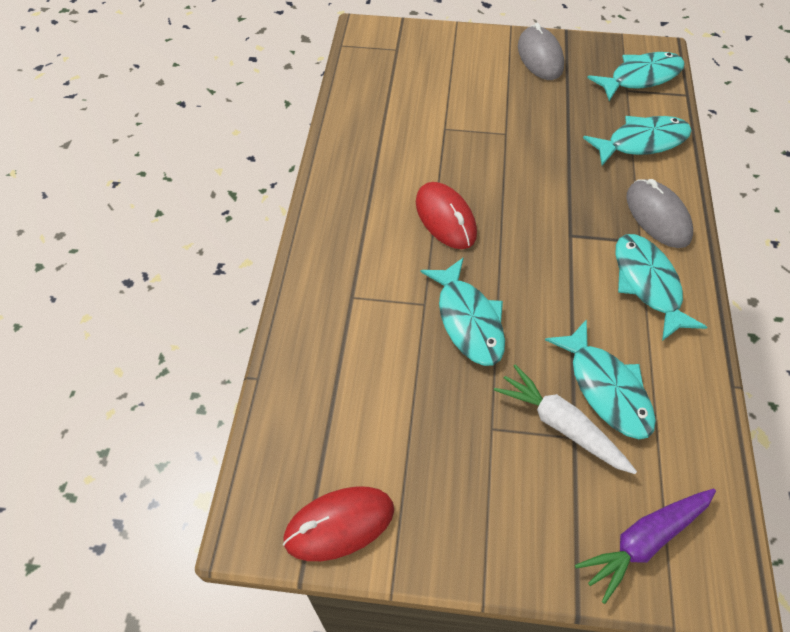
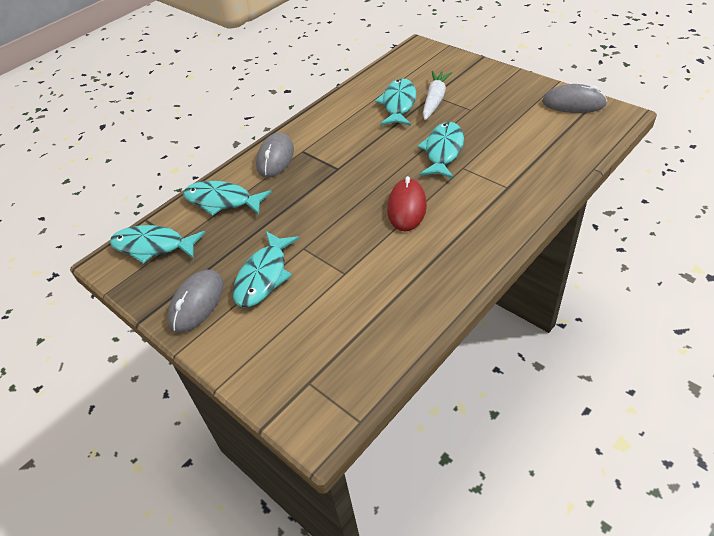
camera: 140 degrees left, 10 degrees down
red mouse [283,487,394,561] -> grey mouse [542,84,607,113]
white carrot [494,364,637,474] -> white carrot turned 150 degrees counterclockwise [423,71,452,120]
purple carrot [575,489,716,604] -> none
turquoise fish [615,234,707,341] -> turquoise fish moved to [233,231,300,307]

